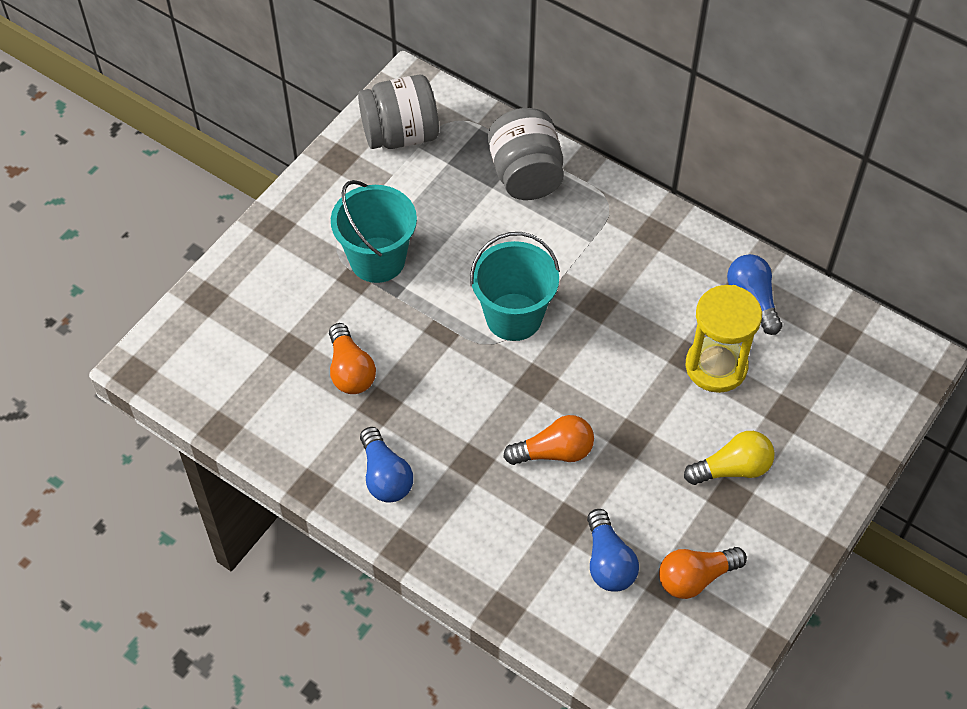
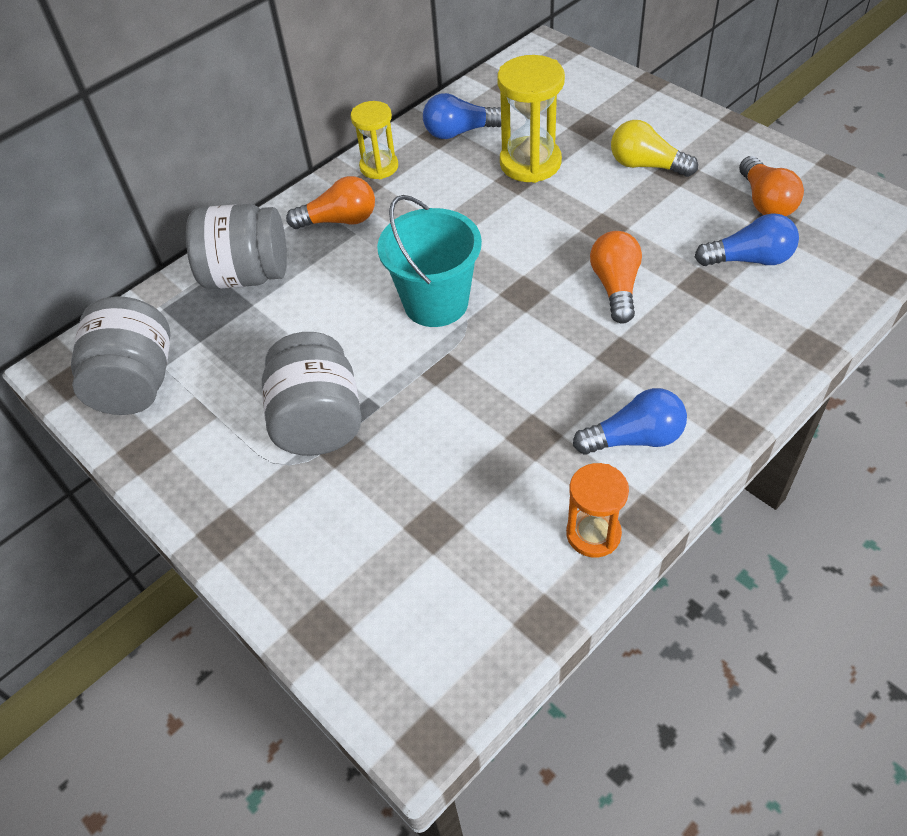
camera: 75 degrees left, 5 degrees down
orange light bulb [329,323,376,394] -> orange light bulb moved to [286,176,375,229]
turquoise bucket [331,180,417,283] -> grey jar [262,332,362,456]
yellow light bulb [684,431,775,485] -> yellow light bulb turned 60 degrees counterclockwise [611,120,698,177]
none -> yellow hourglass [350,101,398,179]
none -> orange hourglass [566,463,629,557]

